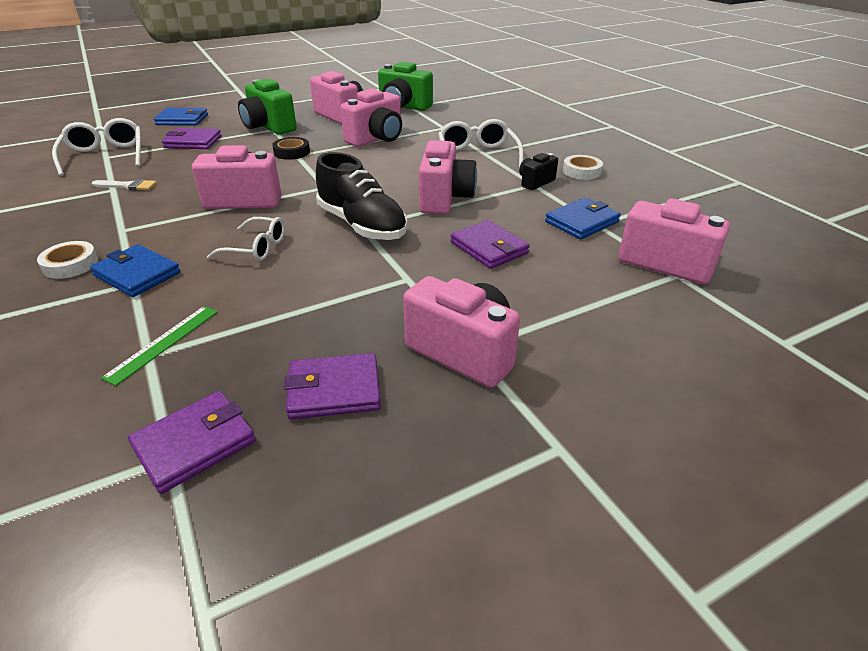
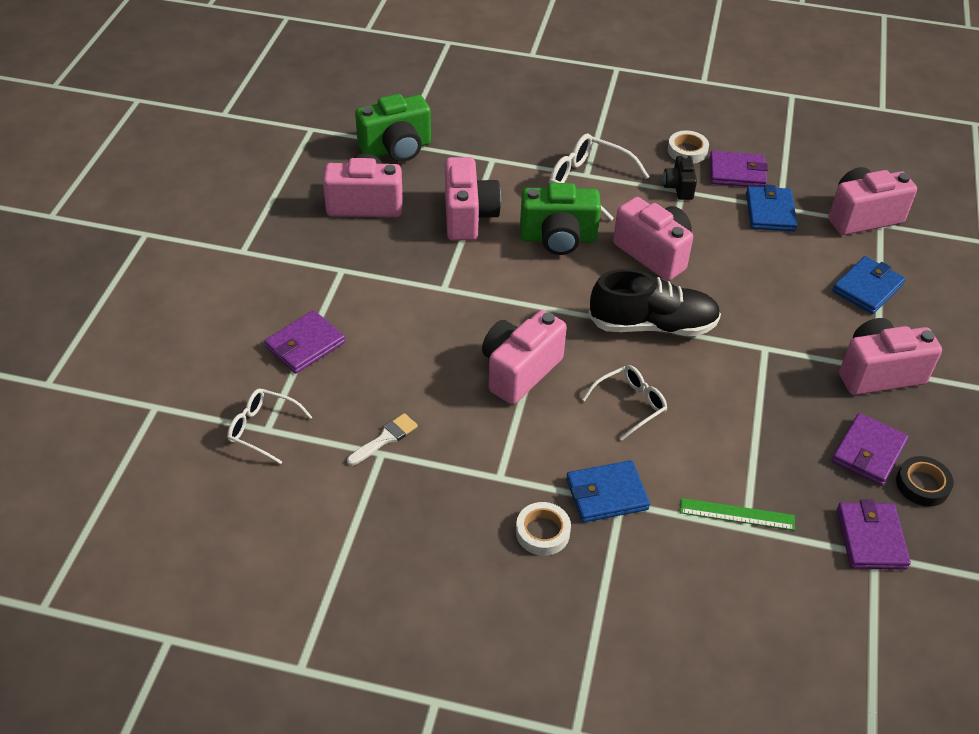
camera: 50 degrees left, 10 degrees up
white glasses [52,118,141,176] -> white glasses [227,388,312,464], size x0.66
green ruler [101,306,218,386] -> green ruler turned 60 degrees counterclockwise [680,498,795,530]
blue wallet [154,108,208,126] -> blue wallet moved to [832,256,905,314]
green camera [238,79,297,135] -> green camera moved to [520,183,601,255]
black tape [272,137,310,160] -> black tape moved to [896,456,954,507]
purple wallet [451,220,530,269] -> purple wallet moved to [710,151,768,187]

